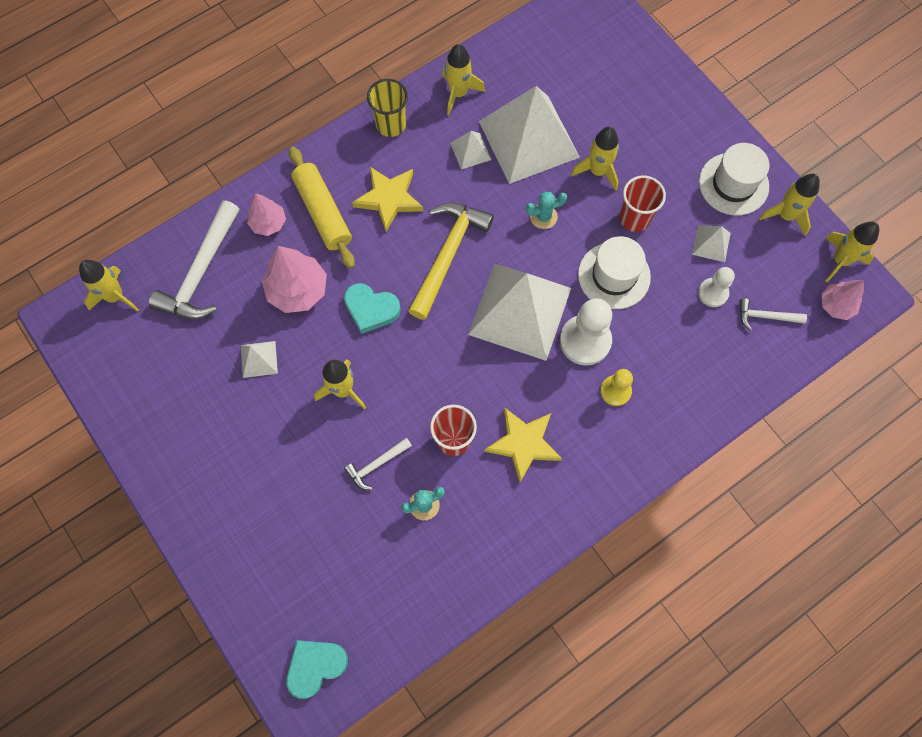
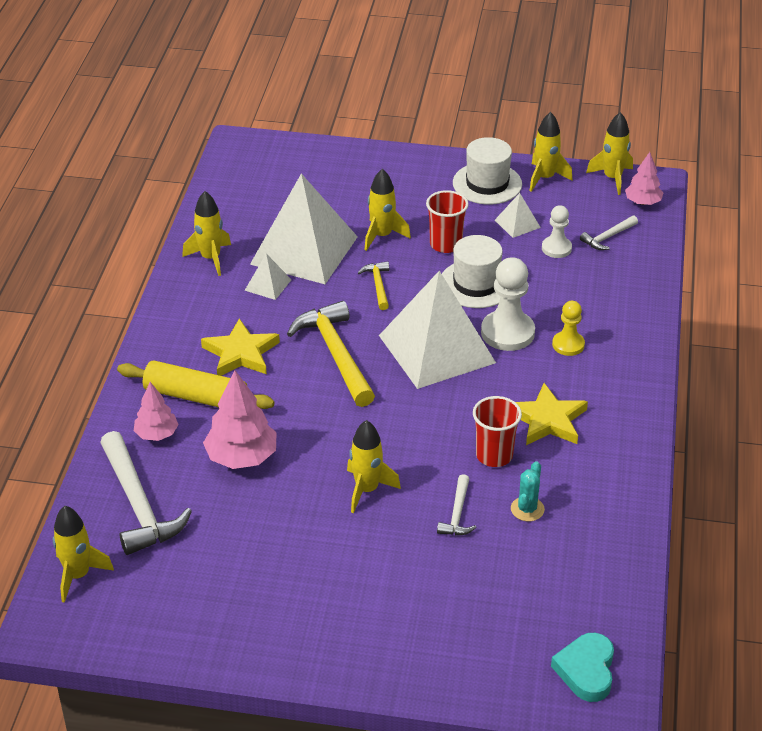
camera: 45 degrees left, 30 degrees down
white pyramid [241,341,278,378] -> none
turquoise heart [344,283,401,334] -> none
yellow cup [367,79,408,137] -> none
turquoise cactus [526,191,567,229] -> yellow hammer [358,261,389,310]

